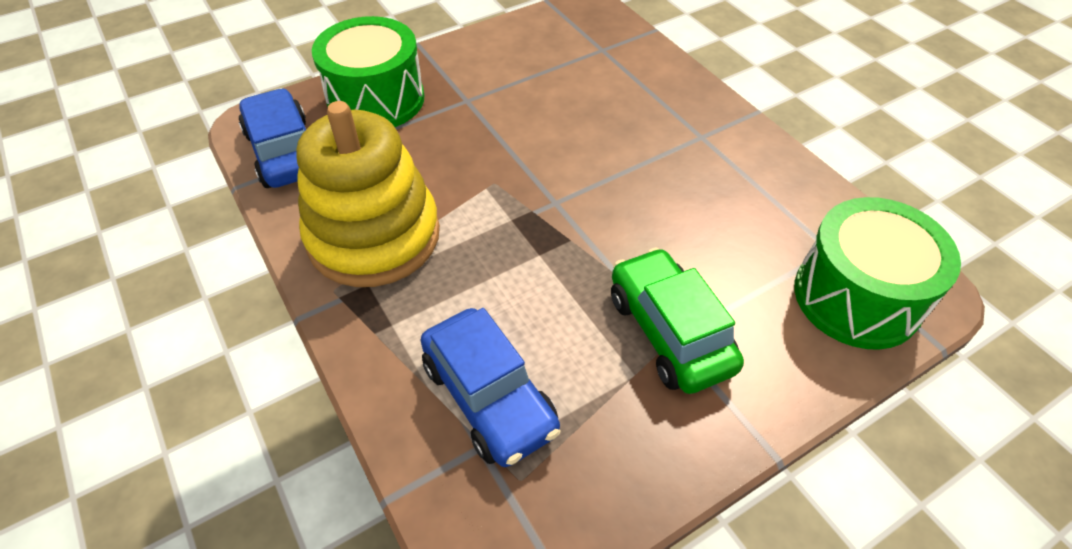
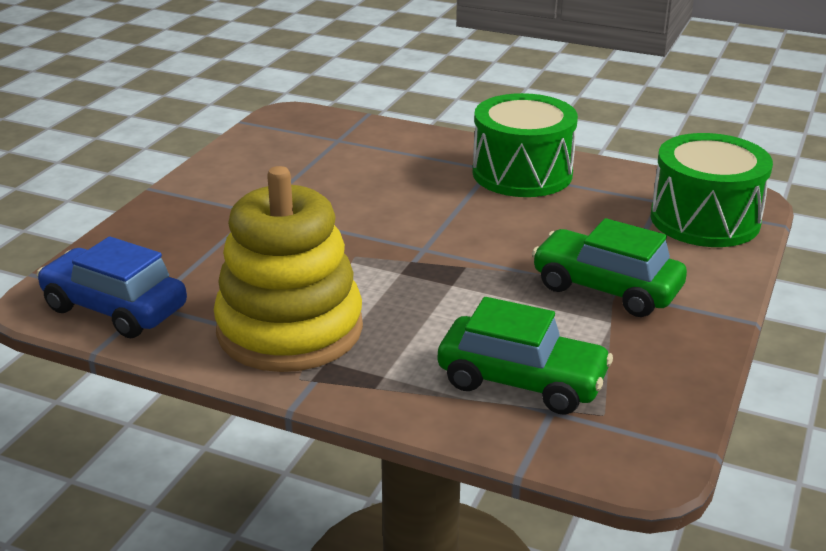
camera: 35 degrees left, 20 degrees down
green drum [312,16,424,127] -> green drum moved to [473,93,578,197]
blue car [420,308,561,467] -> green car [438,297,613,415]

